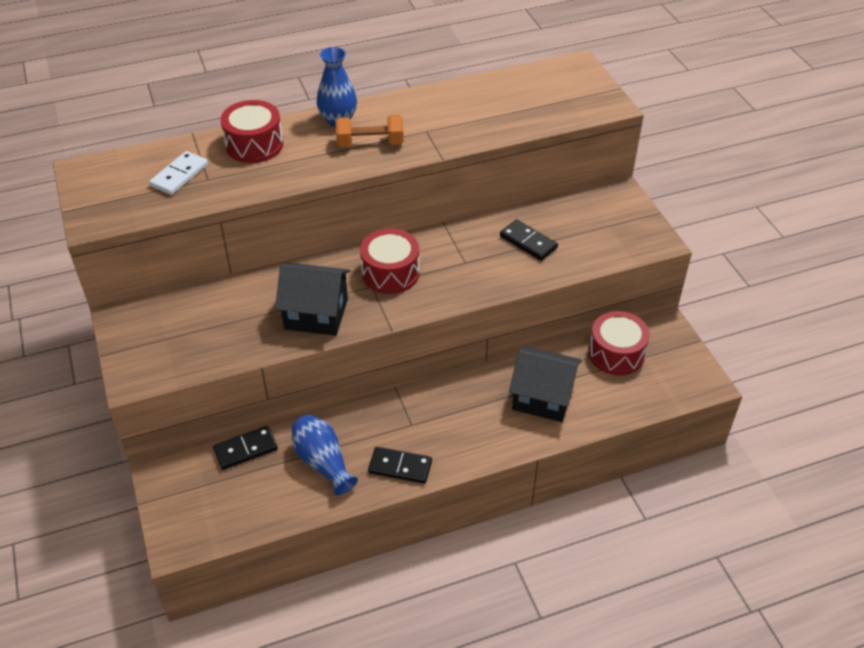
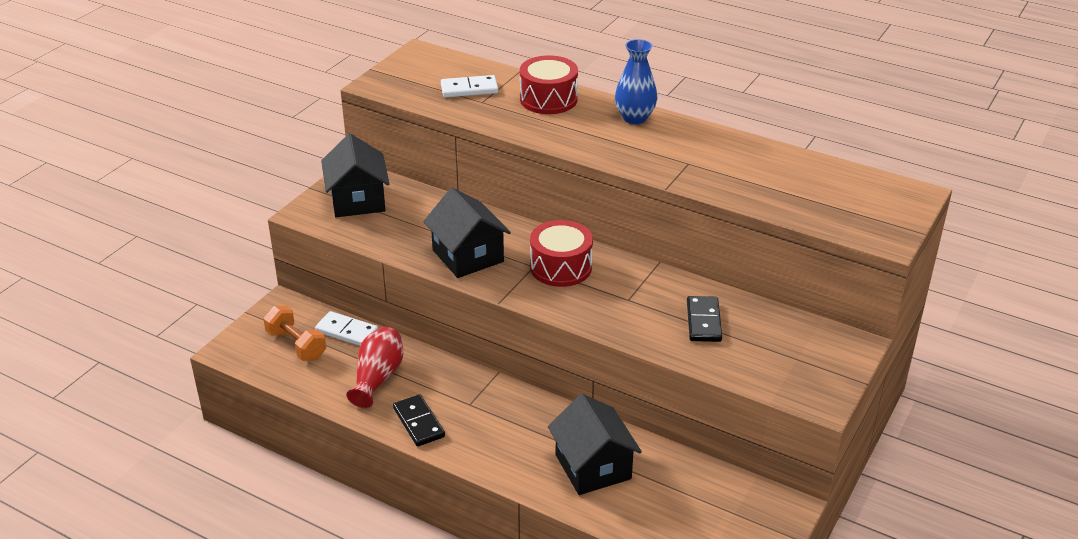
camera: 50 degrees right, 10 degrees down
black domino [213,426,278,470] -> white domino [315,311,378,346]
blue vase [292,414,358,496] -> red vase [346,327,404,408]
orange dumbbell [336,115,404,147] -> orange dumbbell moved to [263,306,326,361]
red drum [588,311,650,375] -> none
none -> black house [321,134,390,217]

